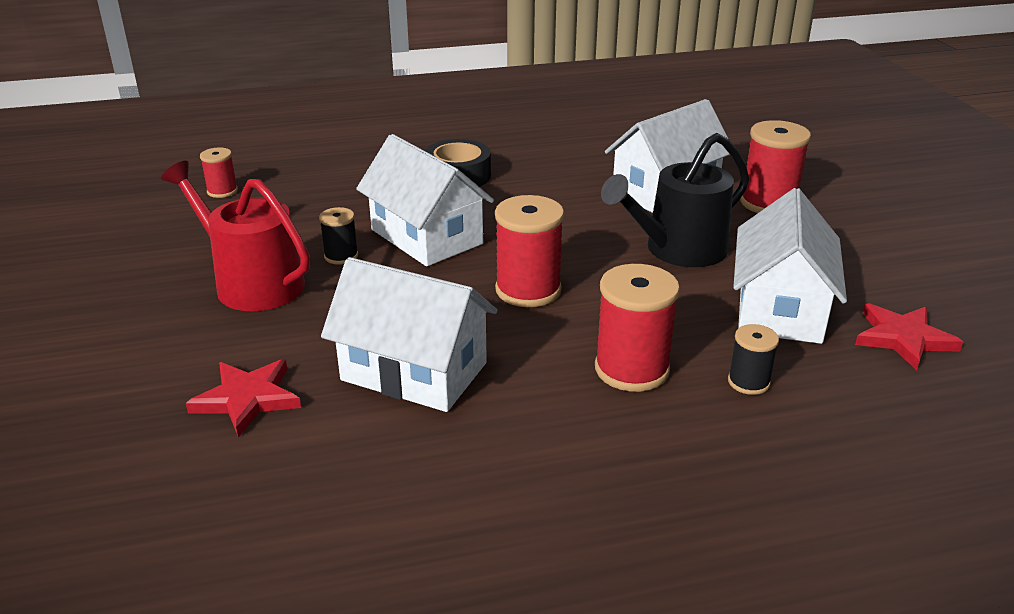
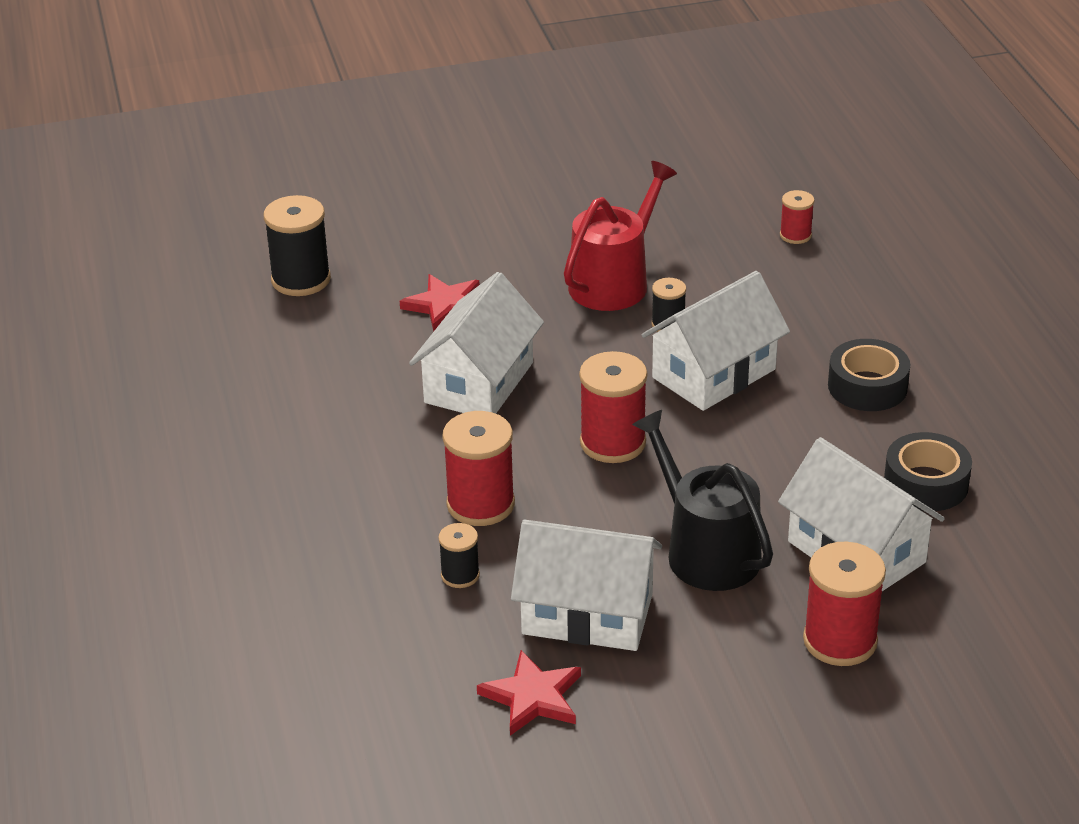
camera: 90 degrees right, 5 degrees up
none -> black spool [264,195,331,296]
none -> black tape [884,432,972,511]

